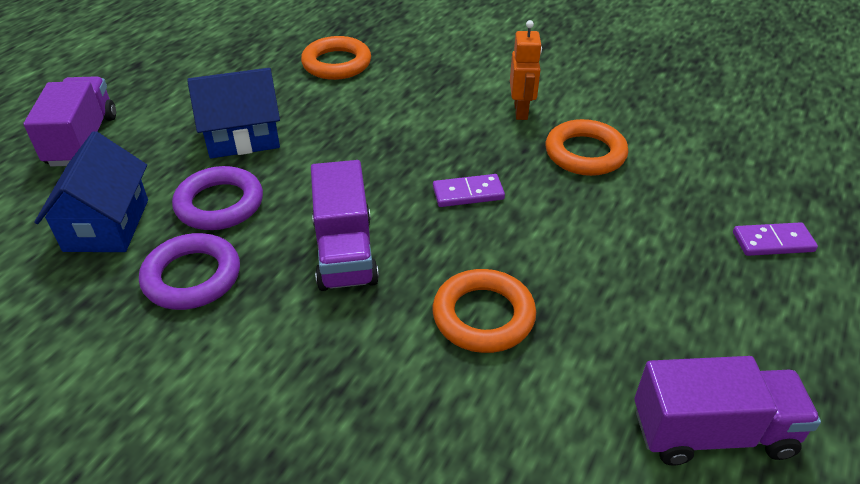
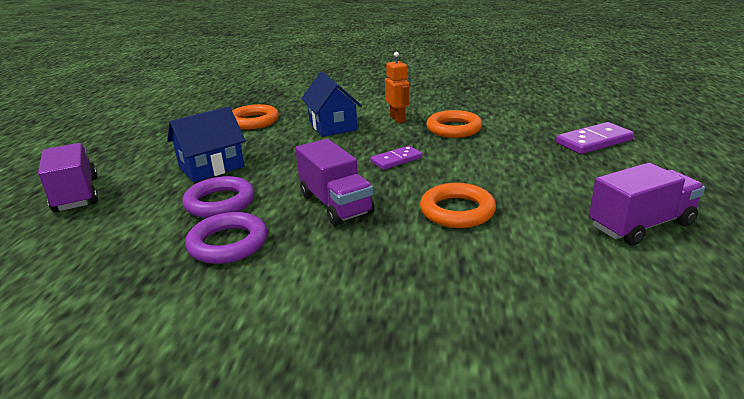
camera: 20 degrees left, 15 degrees down
blue house [34,131,148,252] -> blue house moved to [301,72,362,137]
purple domino [733,222,818,256] -> purple domino [556,122,634,154], size x1.52

